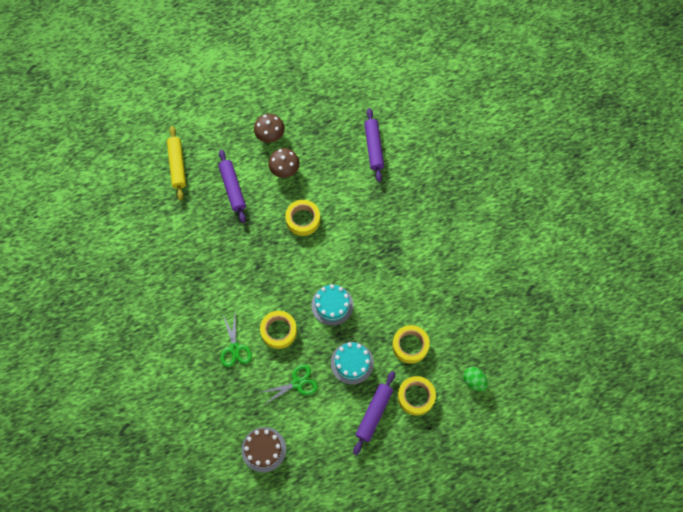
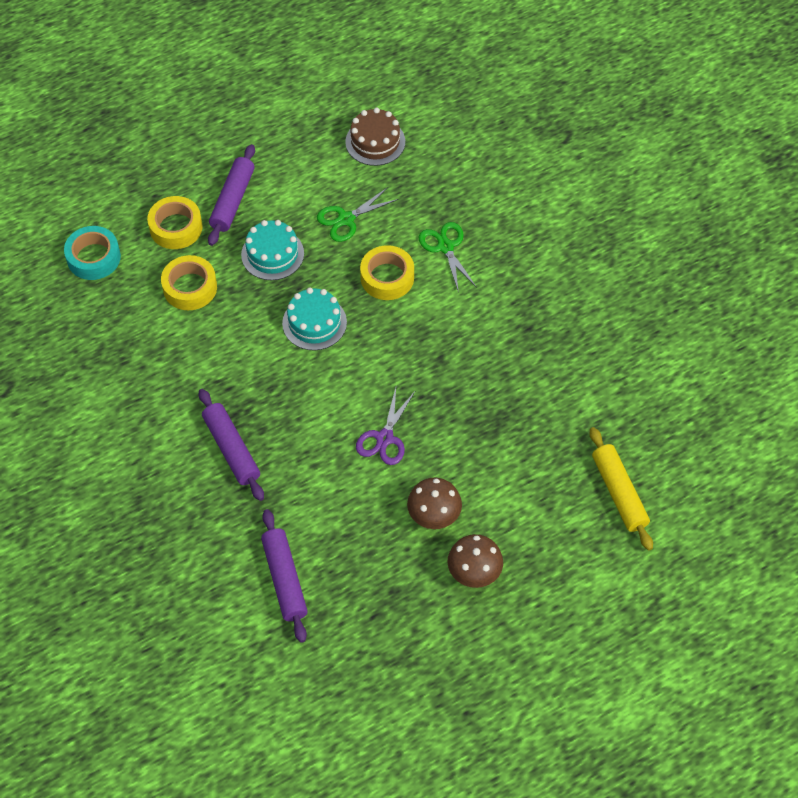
camera: 170 degrees right, 10 degrees down
purple rolling pin [218,150,246,223] -> purple rolling pin moved to [199,389,264,501]
yellow tape [285,200,320,236] -> purple scissors [356,388,416,465]
green egg [463,367,488,391] -> turquoise tape [64,226,121,280]

